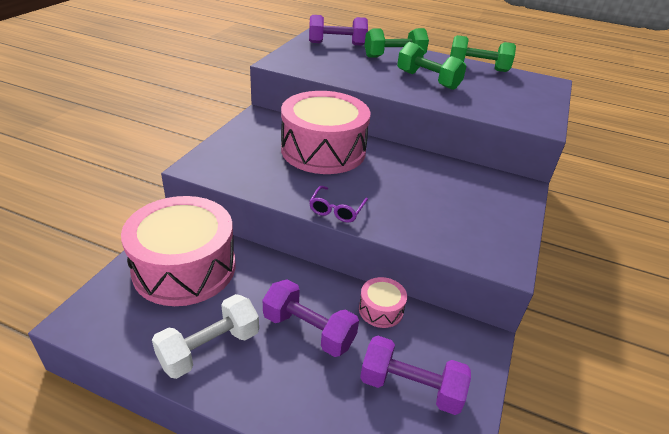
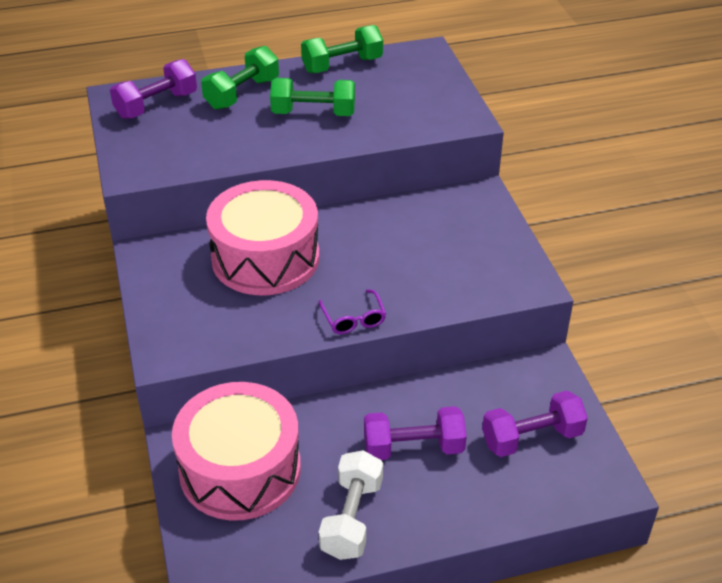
camera: 35 degrees left, 5 degrees up
pink drum [359,277,407,328] -> none

